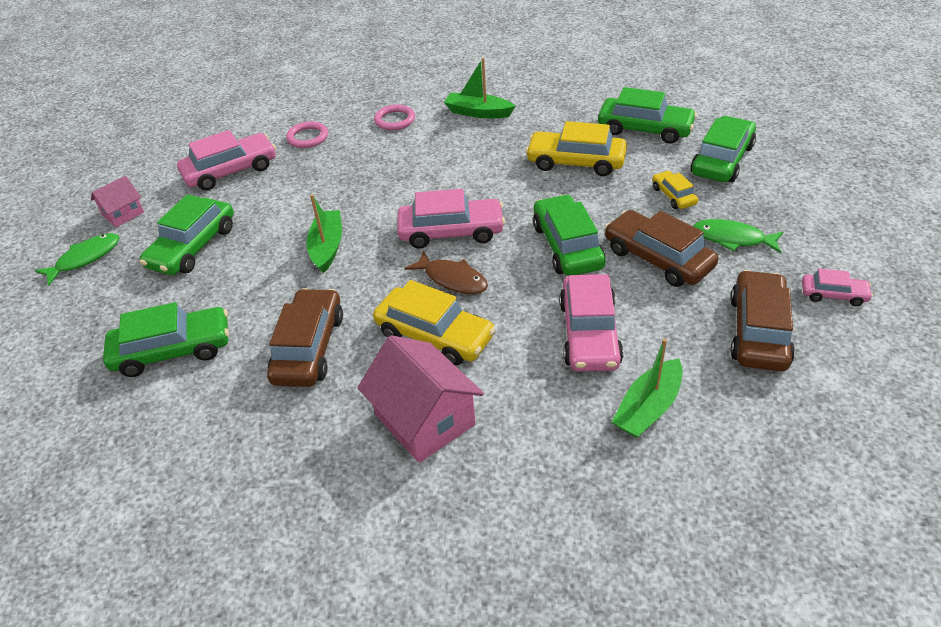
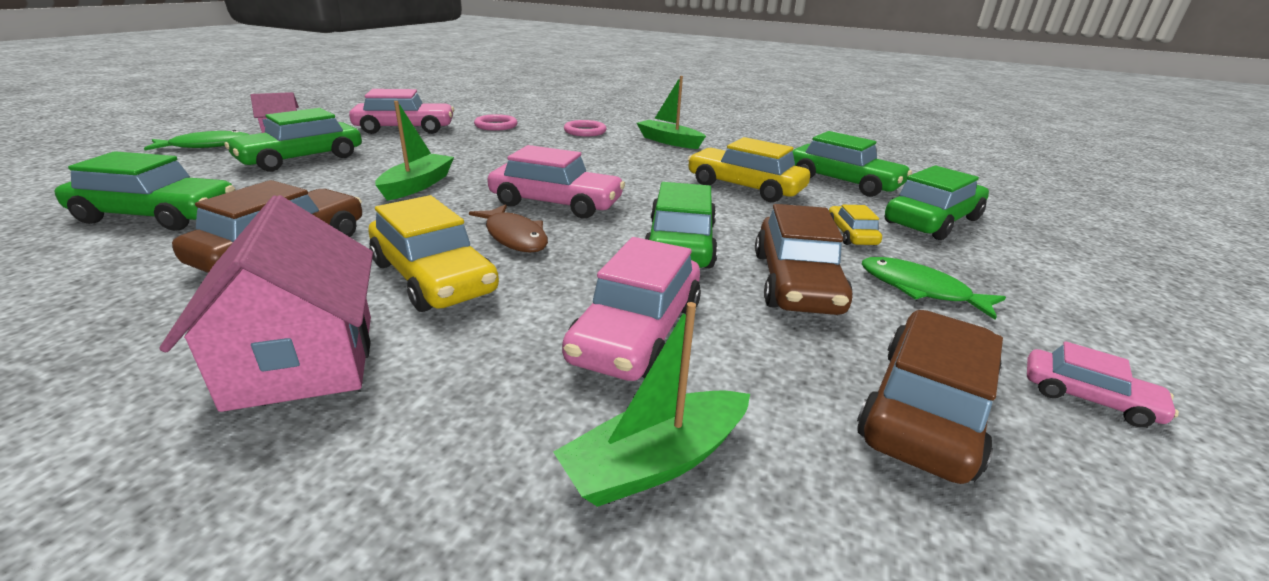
camera: 15 degrees right, 15 degrees down
brown car [605,210,719,287] -> brown car turned 150 degrees counterclockwise [755,204,853,315]

